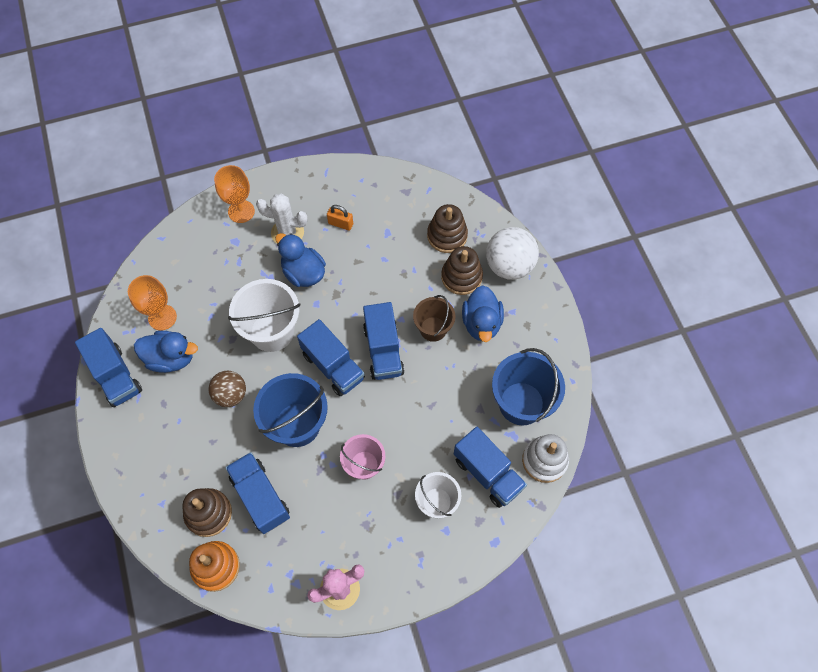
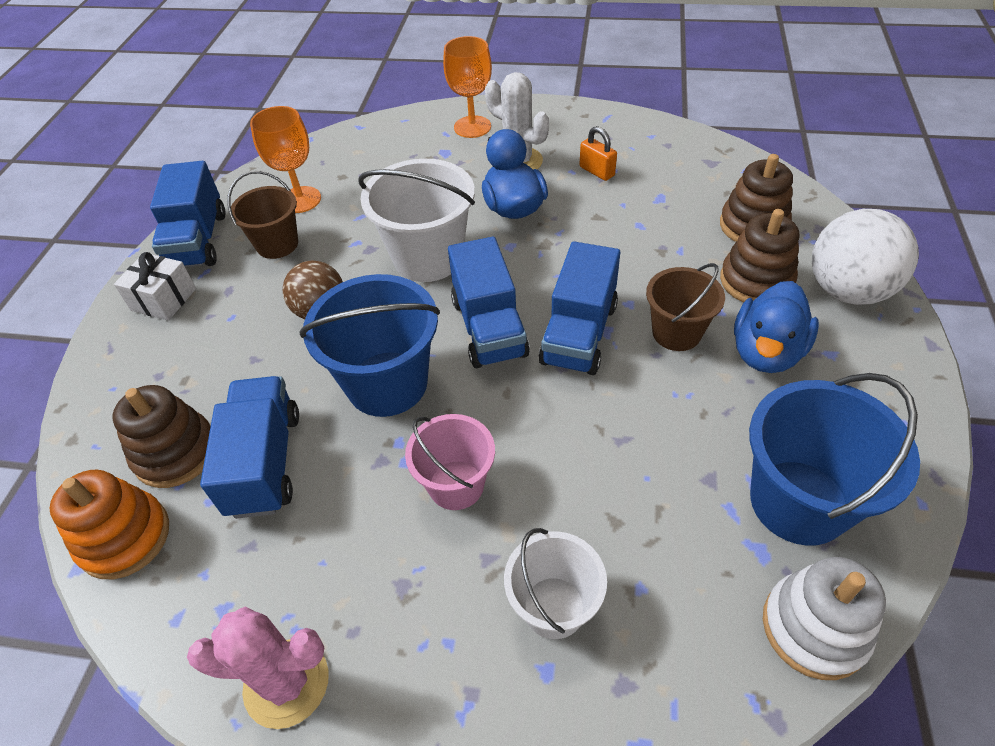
camera: 30 degrees right, 15 degrees down
blue duck [134,331,198,373] -> brown bucket [227,171,298,259]
blue truck [454,427,527,508] -> none
none -> white gift [114,252,196,321]

